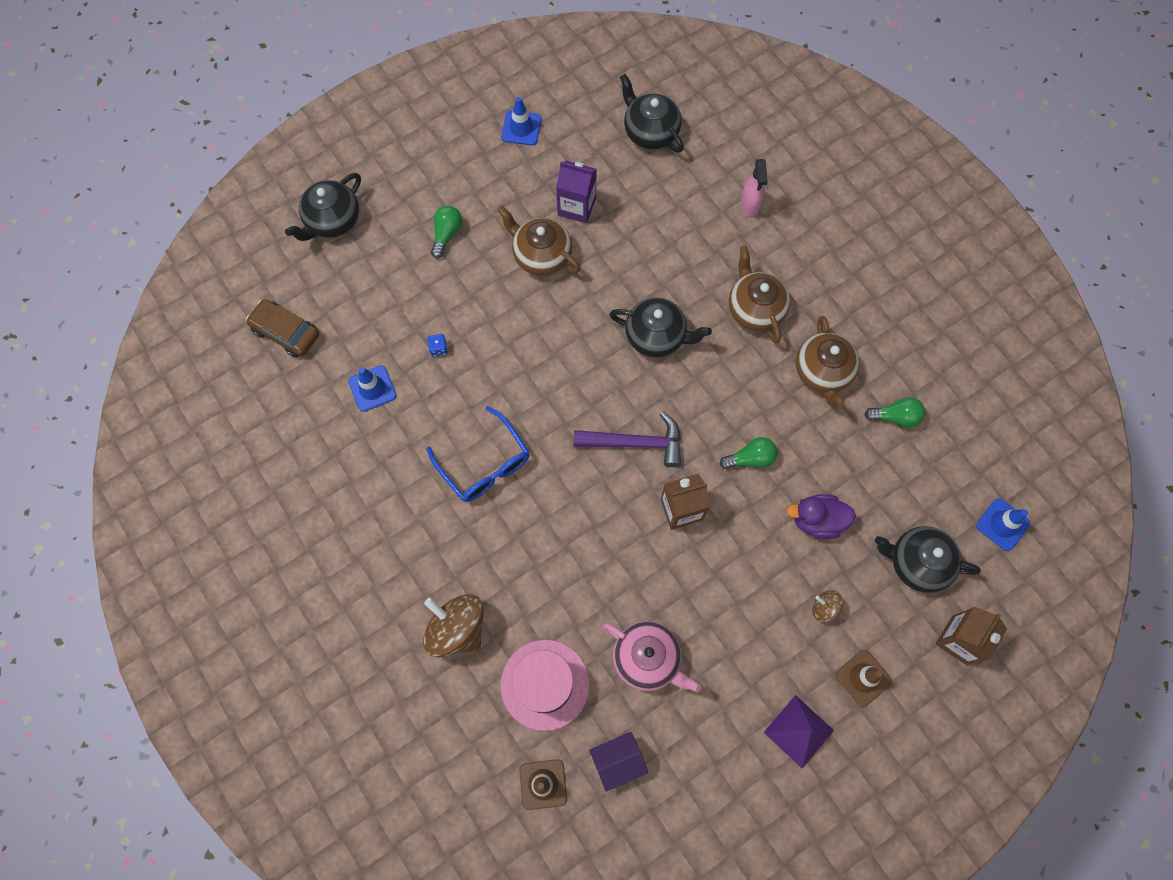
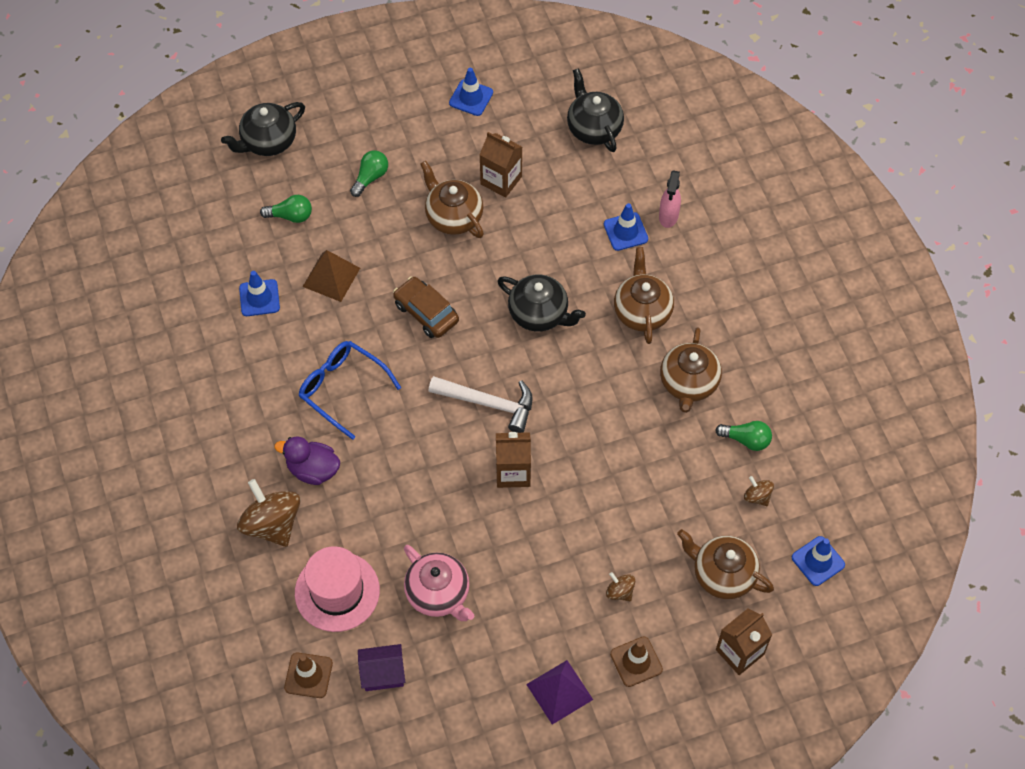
camera: 15 degrees right, 10 degrees down
brown car [246,299,319,358] -> brown car moved to [393,277,459,338]
blue glasses [427,406,530,502] -> blue glasses turned 150 degrees clockwise [298,341,401,440]
blue dice [428,334,448,357] -> brown pyramid [303,250,360,302]
purple carton [556,161,597,223] -> brown carton [479,132,522,198]
purple hammer [573,412,681,467] -> white hammer [429,376,533,433]
green light bulb [719,437,778,469] -> green light bulb moved to [260,195,312,223]
purple duck [786,494,856,539] -> purple duck moved to [274,436,340,485]
black teapot [875,526,981,593] -> brown teapot [677,529,774,599]
none -> blue traffic cone [604,203,648,251]
none -> brown spinning top [744,476,774,506]

